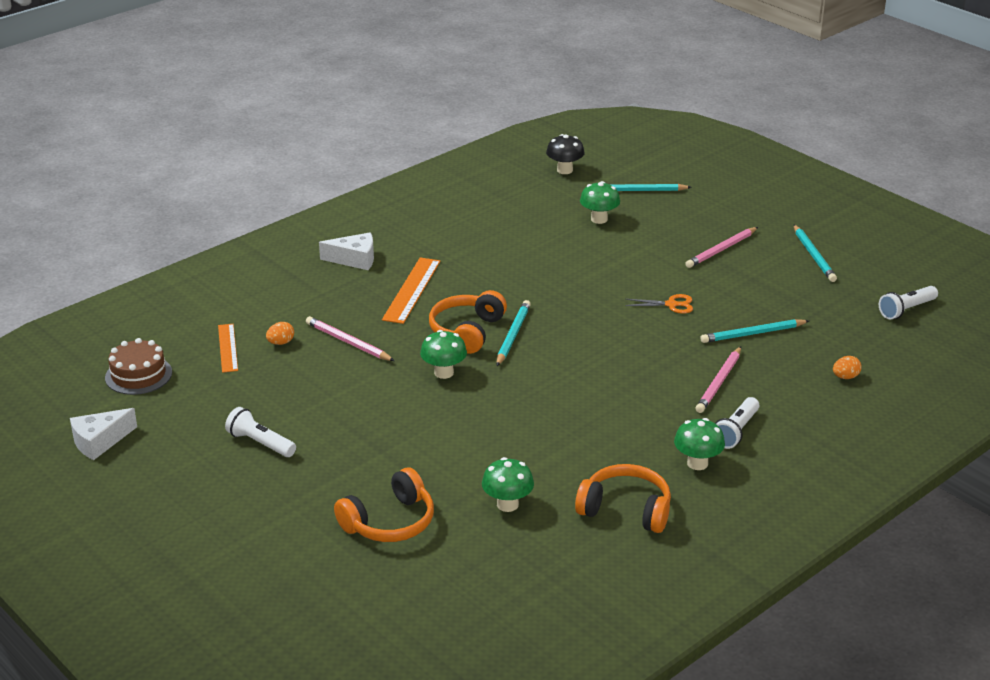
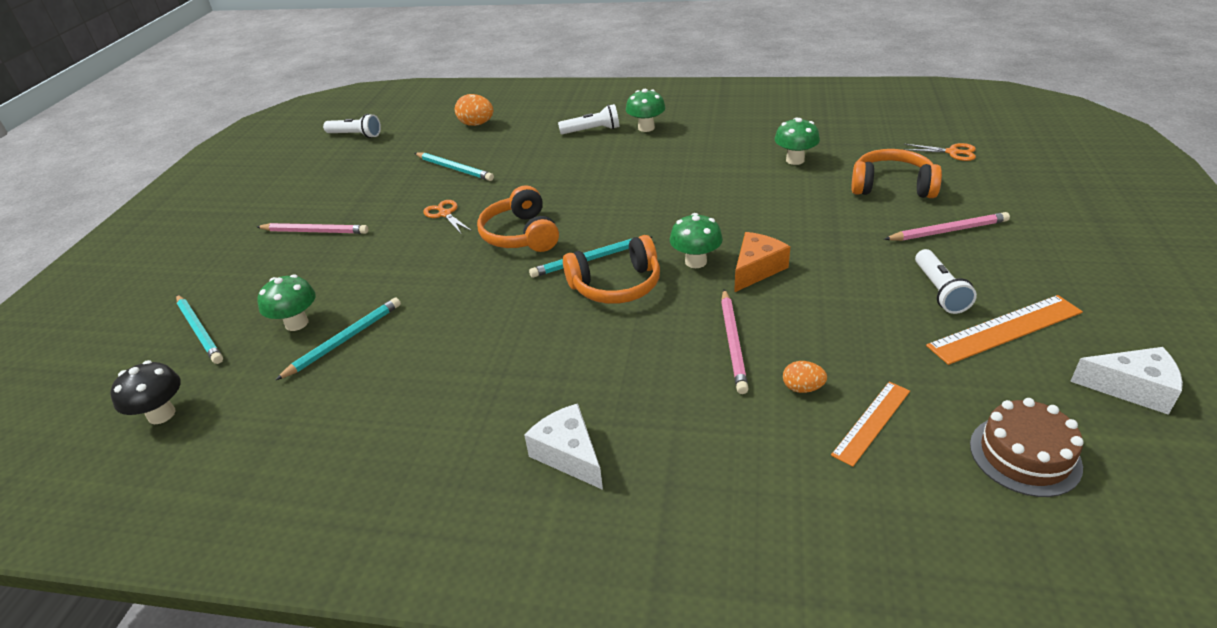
camera: 125 degrees left, 5 degrees up
orange ruler [382,257,440,324] -> orange ruler moved to [926,295,1083,365]
orange headphones [575,464,671,533] -> orange headphones moved to [477,185,559,252]
pink pencil [696,347,741,413] -> pink pencil moved to [884,212,1010,241]
turquoise pencil [794,225,837,282] -> turquoise pencil moved to [276,297,401,380]
orange egg [833,356,862,379] -> orange egg [455,94,493,126], size x1.63
none -> orange cheese [734,232,790,293]
none -> orange scissors [903,143,976,161]

